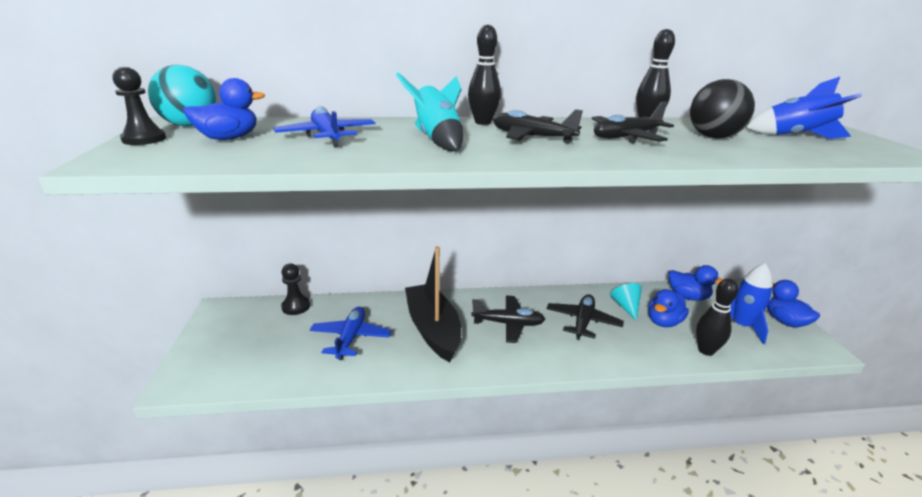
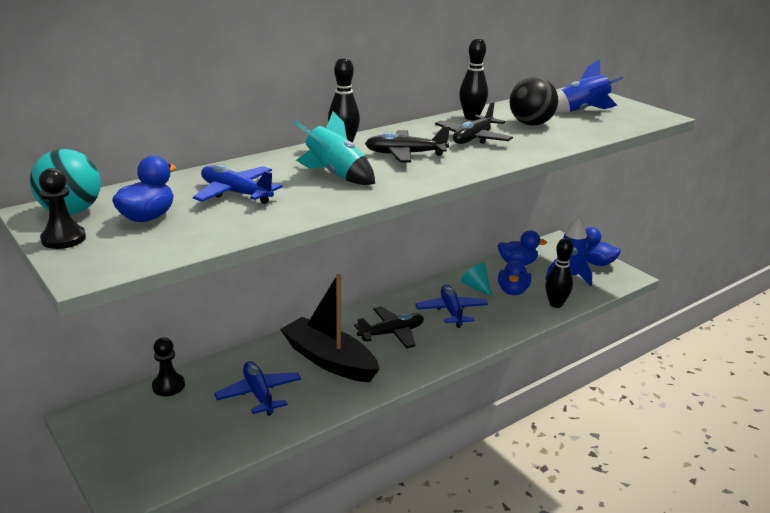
camera: 30 degrees left, 0 degrees up
black plane [546,294,624,340] -> blue plane [415,285,488,328]

